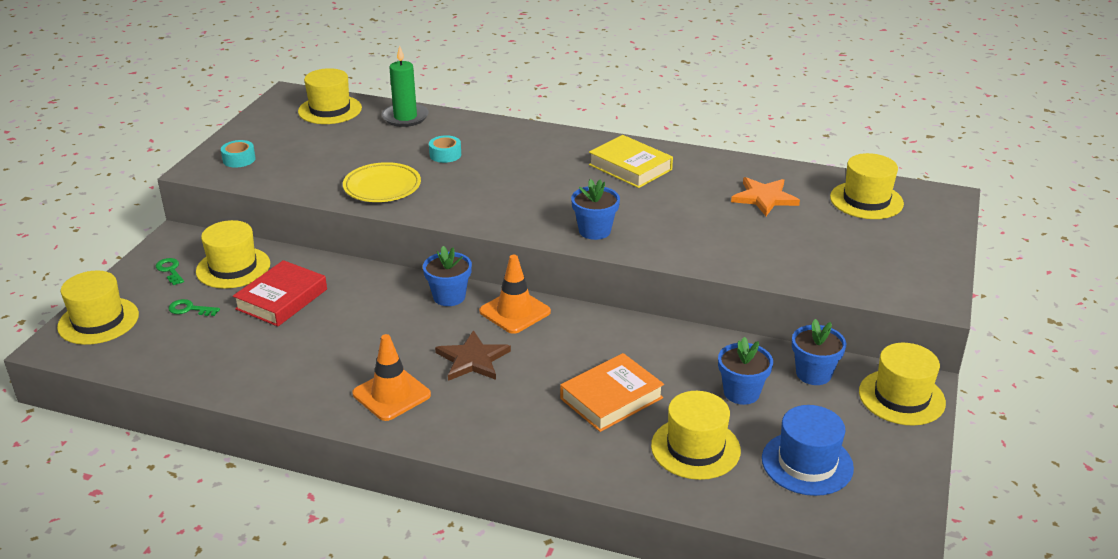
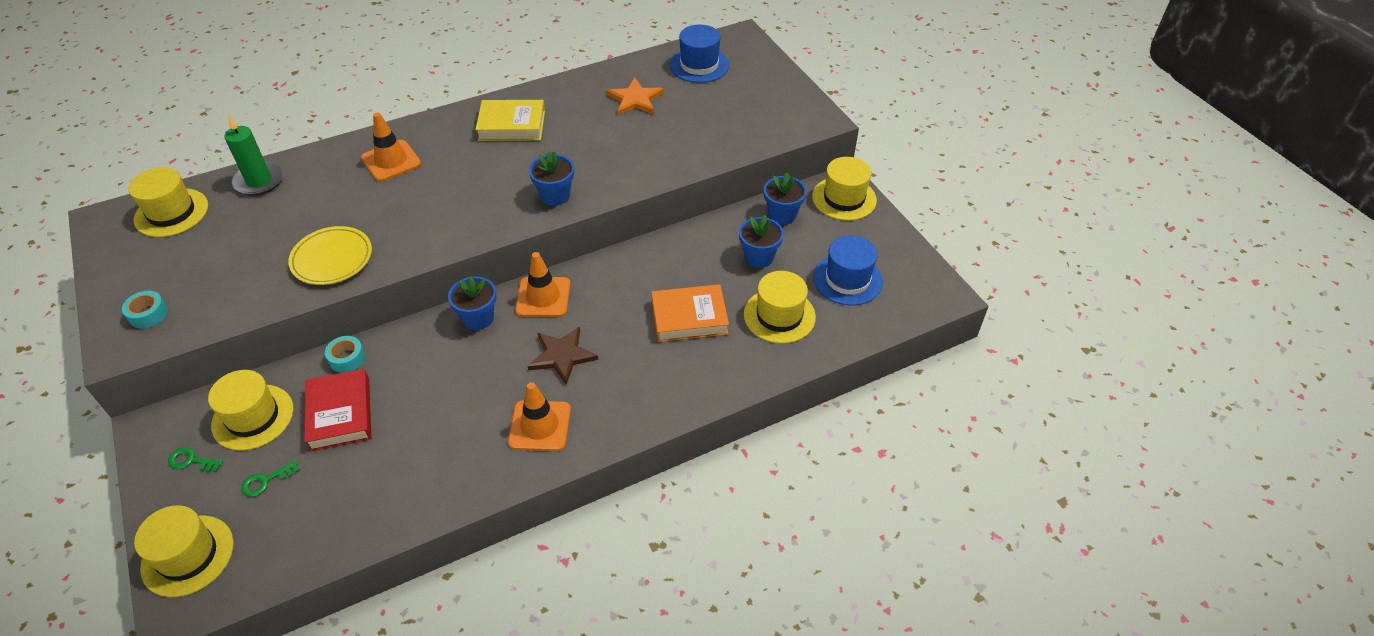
camera: 45 degrees left, 15 degrees up
turquoise tape [429,135,461,163] -> turquoise tape moved to [325,336,365,373]
orange book [560,353,664,432] -> orange book turned 75 degrees clockwise [651,284,729,342]
yellow hat [830,153,904,219] -> blue hat [670,25,729,83]
none -> orange traffic cone [361,113,421,182]

